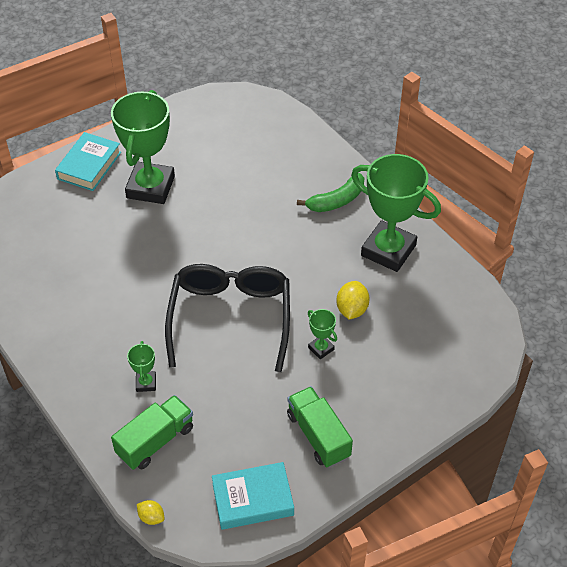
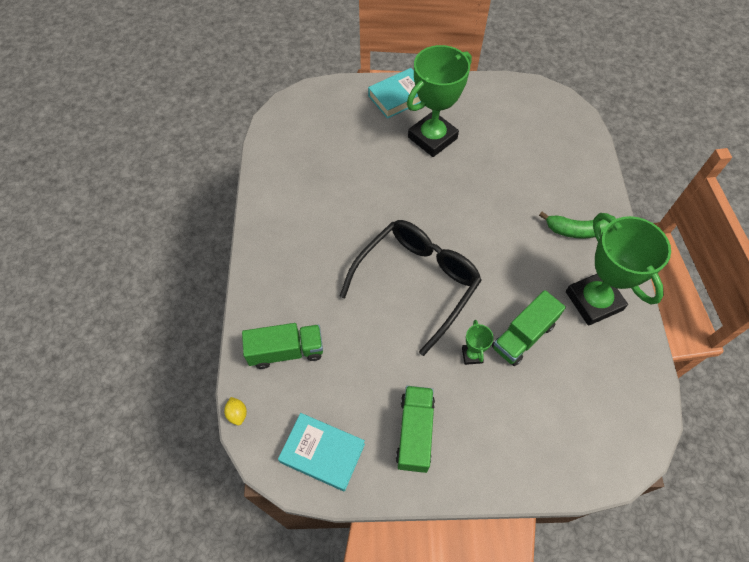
camera: 35 degrees right, 10 degrees up
green trophy [127,341,156,392] -> none
yellow lemon [336,281,370,320] -> green truck [492,290,566,366]

